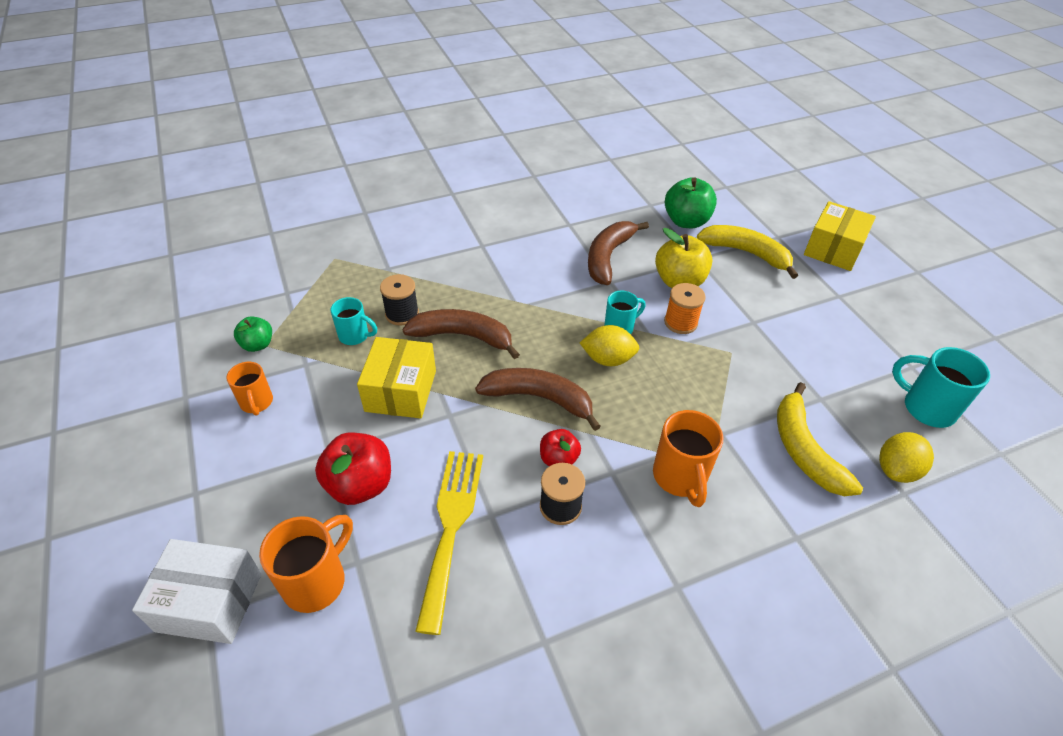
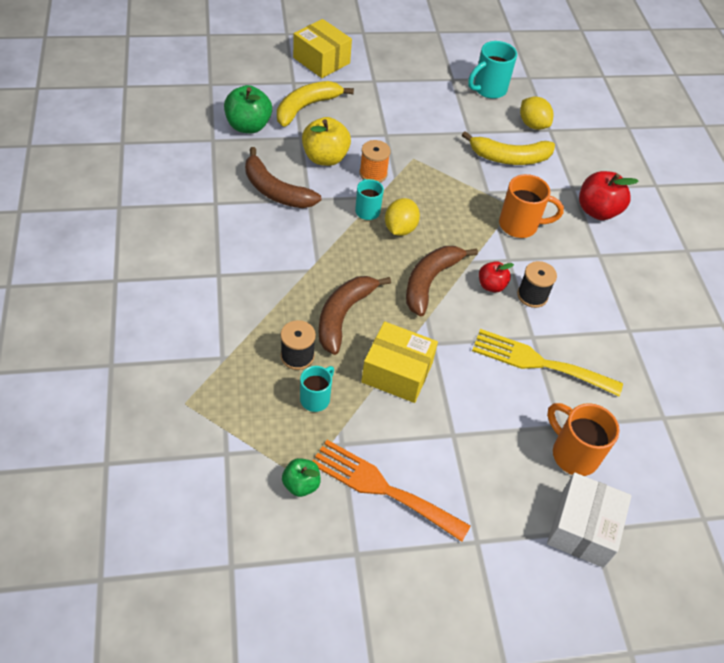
camera: 80 degrees left, 5 degrees up
orange mug [227,362,273,416] -> orange fork [312,440,471,542]
red apple [315,433,391,505] -> red apple moved to [579,171,639,220]

